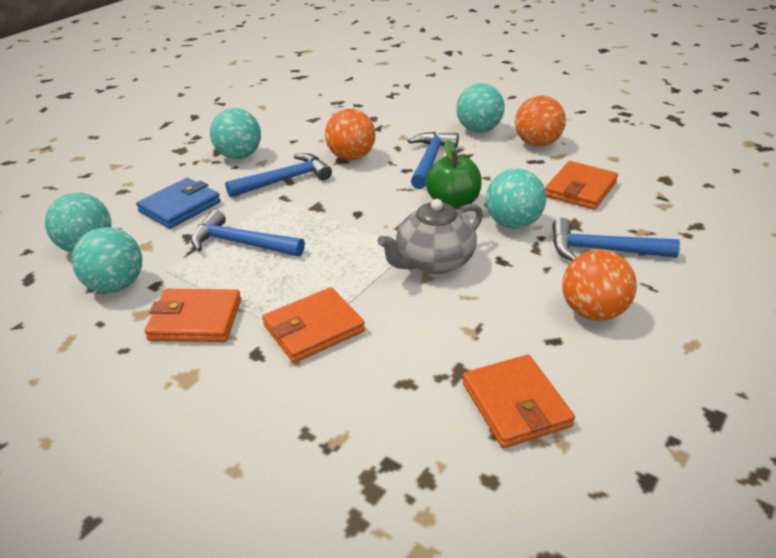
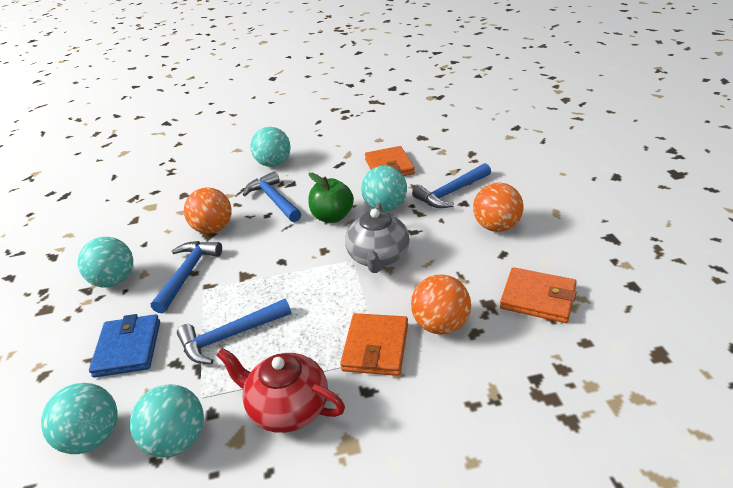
camera: 45 degrees left, 0 degrees up
orange wallet [145,289,241,342] -> red teapot [216,348,345,433]
orange ball [515,96,566,147] -> orange ball moved to [411,274,471,335]

